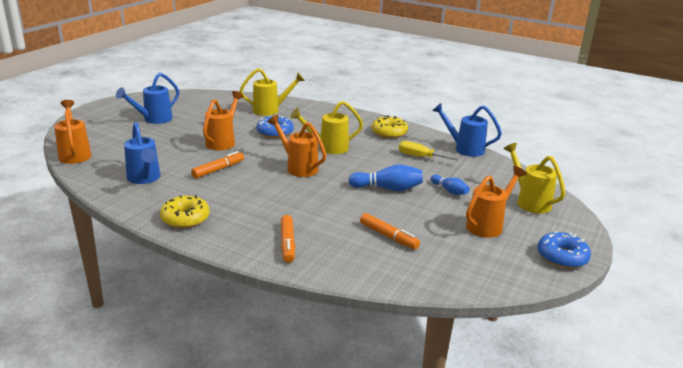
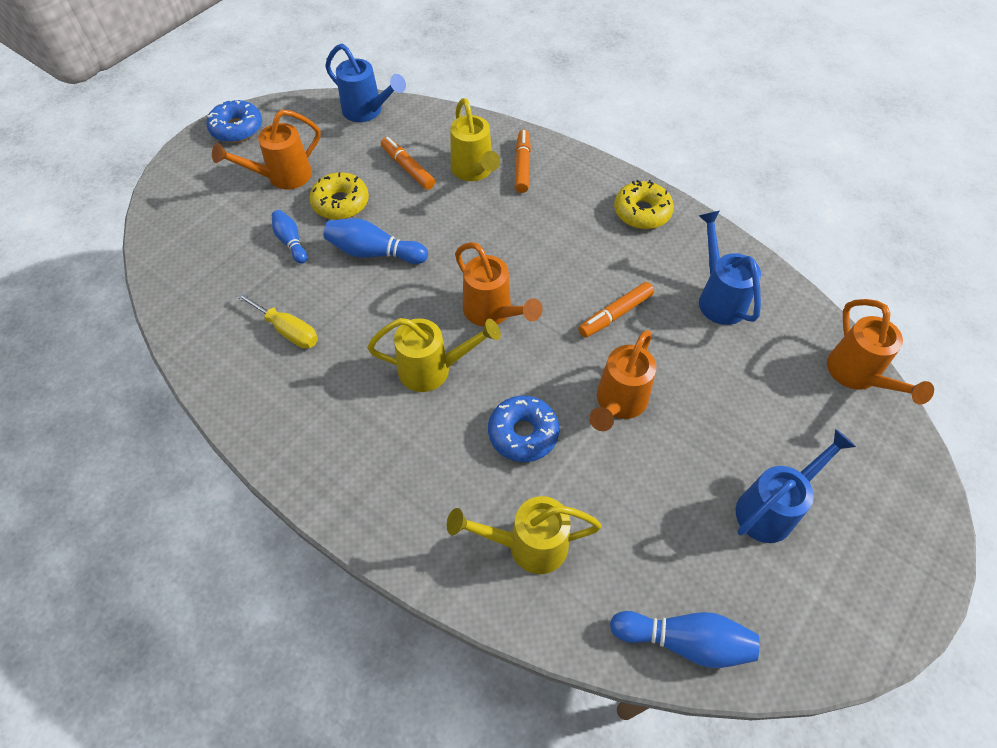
camera: 170 degrees left, 30 degrees up
yellow donut [372,115,408,138] -> yellow donut moved to [309,172,369,220]
blue watering can [432,103,502,157] -> blue watering can moved to [325,44,406,122]
yellow watering can [504,143,565,214] -> yellow watering can moved to [451,98,500,181]
none -> blue bowling pin [610,611,759,668]

